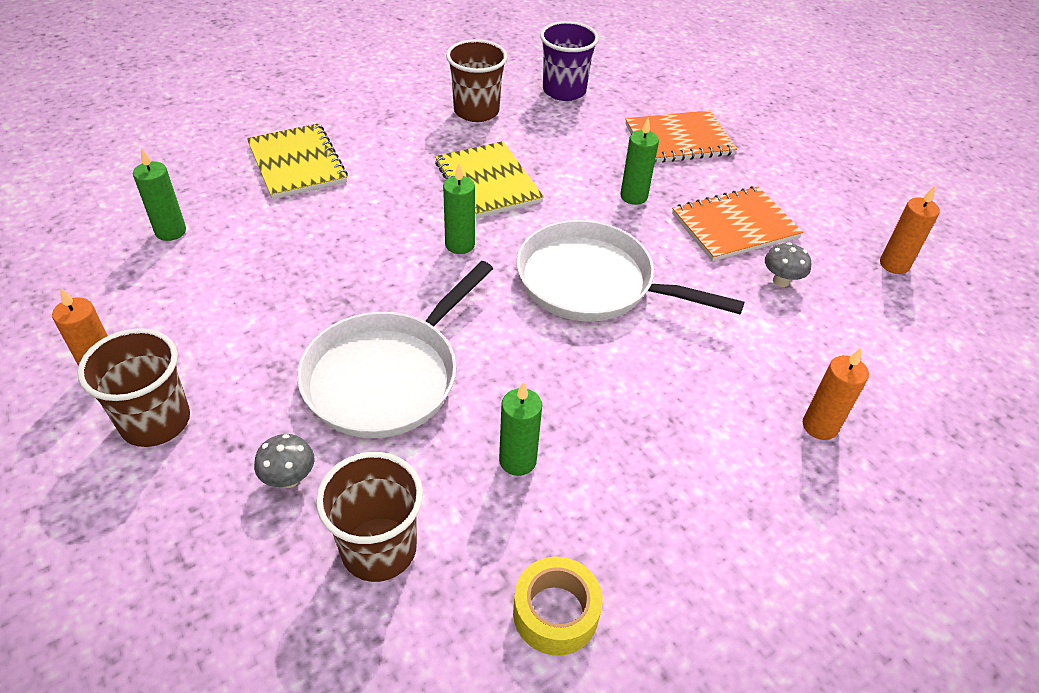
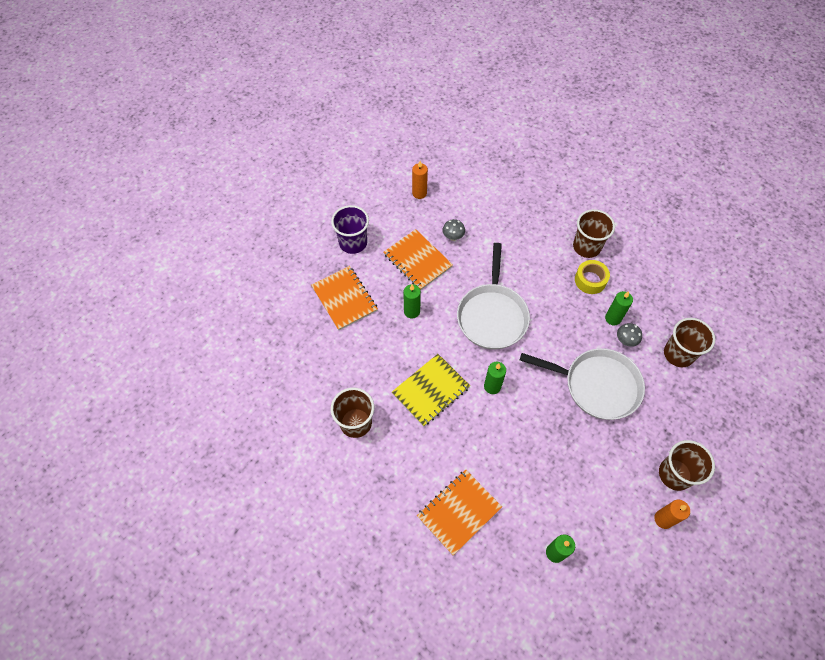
camera: 105 degrees left, 15 degrees up
yellow notebook [247,123,348,199] -> orange notebook [417,470,502,555]
grey mushroom [254,434,314,488] -> grey mushroom moved to [617,323,642,347]
yellow tape [513,556,603,656] -> yellow tape moved to [575,260,610,294]
purple cup [540,21,599,101] -> purple cup moved to [331,205,369,254]
orange candle [803,348,869,440] -> none
none -> brown cup [573,209,615,258]

